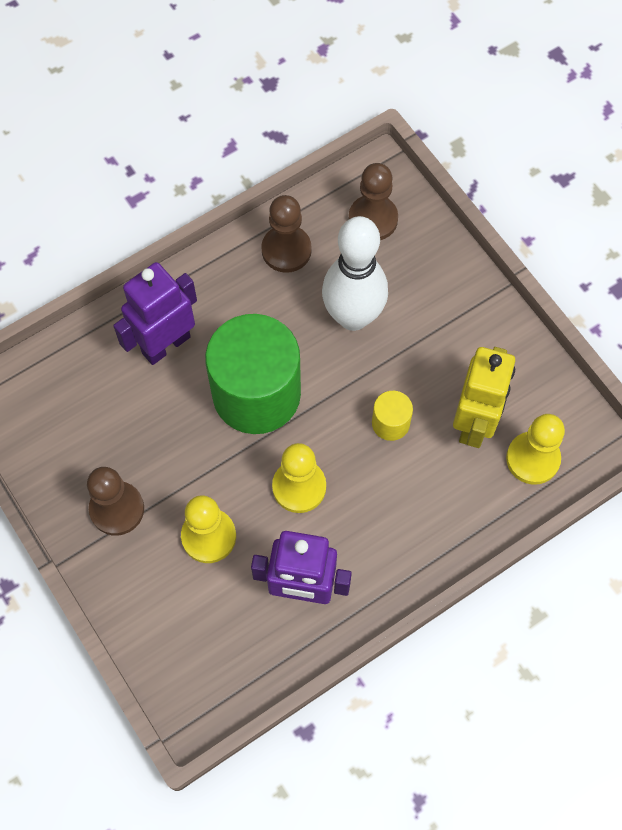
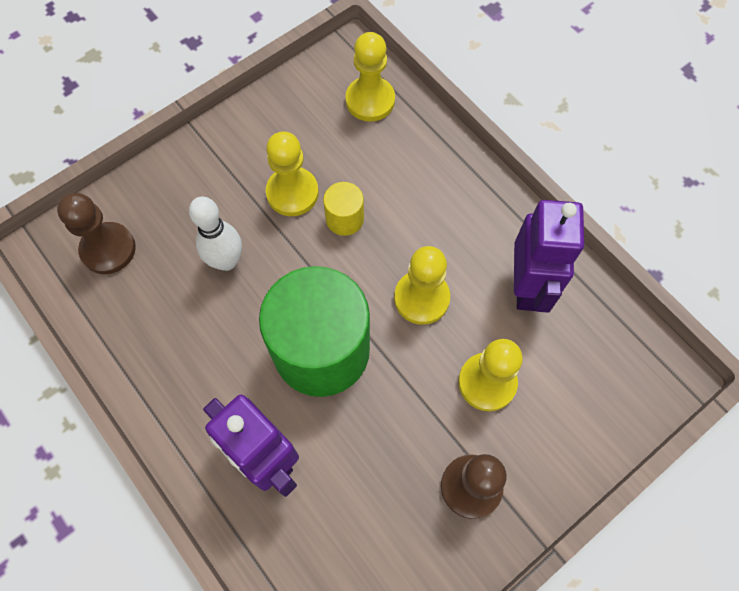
camera: 95 degrees left, 0 degrees up
brown pawn [261,195,312,273] -> none
white bowling pin [322,216,388,331] -> white bowling pin [189,196,242,271], size x0.63
yellow robot [453,347,515,448] -> none
none -> yellow pawn [266,132,319,216]

